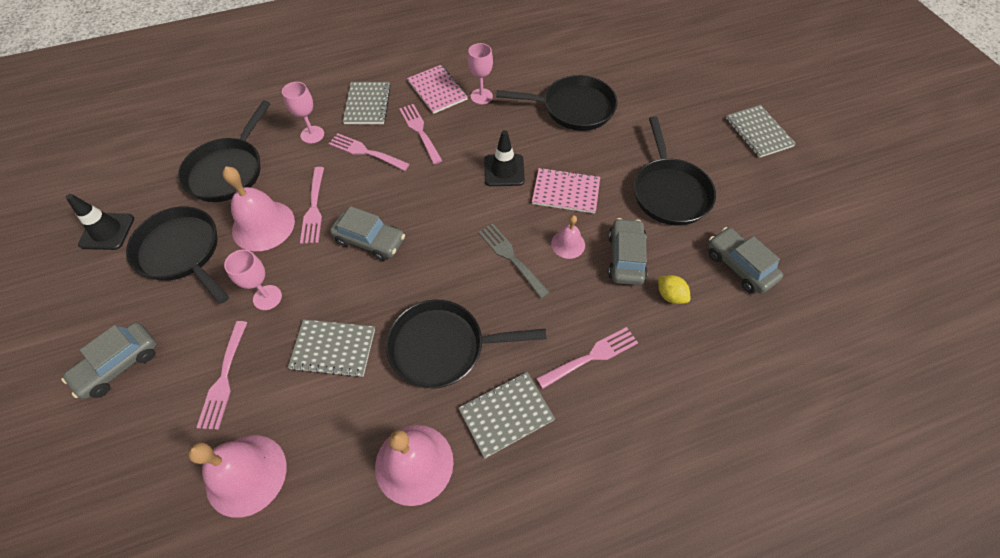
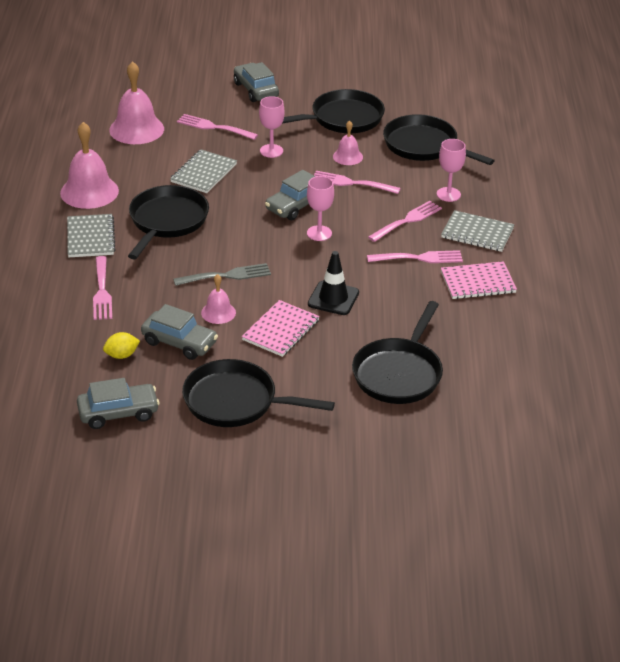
camera: 110 degrees right, 20 degrees down
black traffic cone [66,194,134,250] -> none
pink bell [222,167,295,251] -> pink bell [333,120,363,165], size x0.54
pink goblet [468,43,493,104] -> pink goblet moved to [307,176,334,241]
grey notebook [726,105,796,158] -> none

